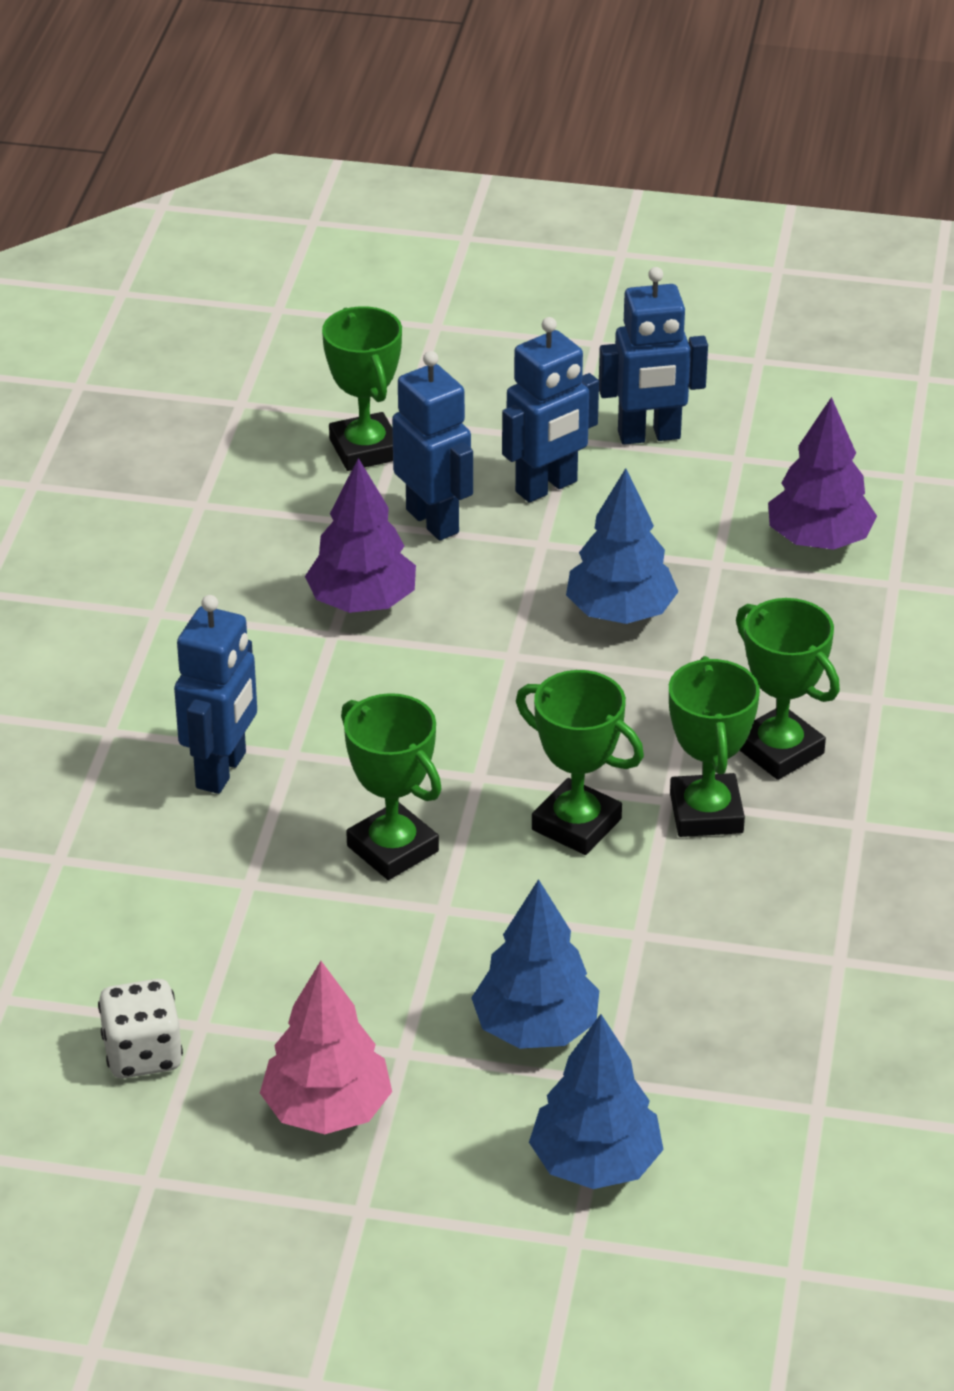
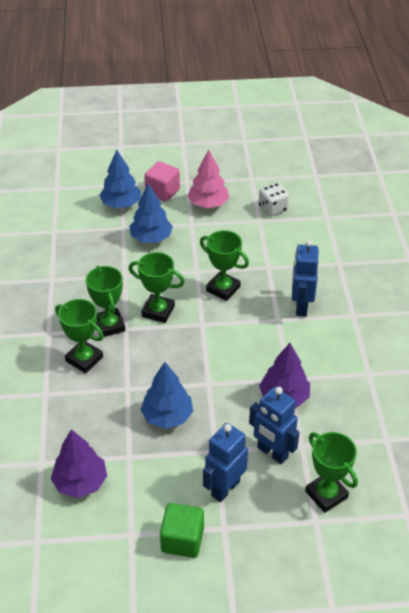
camera: 165 degrees right, 5 degrees up
blue robot [599,267,708,445] -> green cube [160,503,204,558]
none -> pink cube [144,161,180,202]

